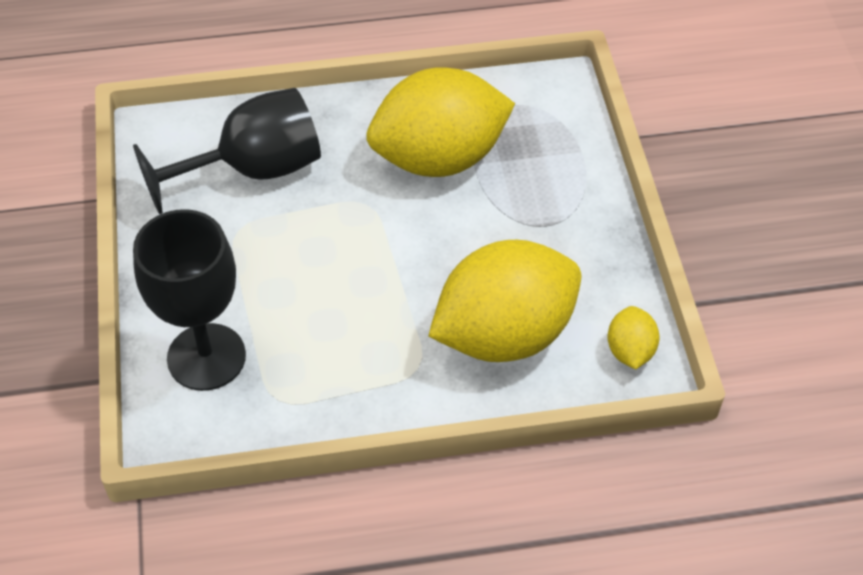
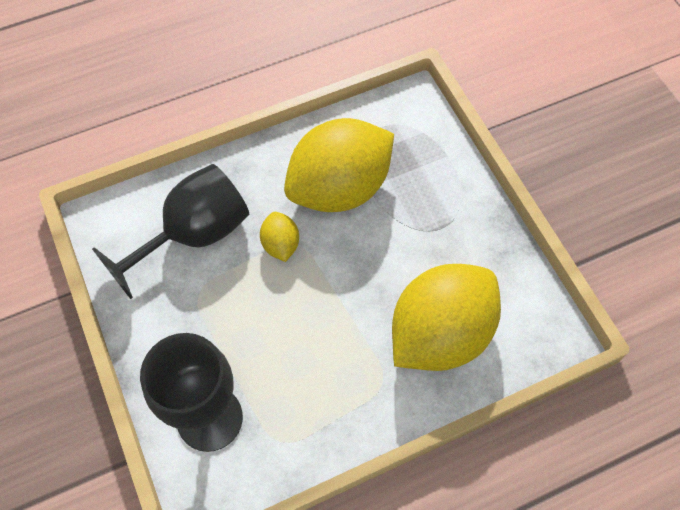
camera: 15 degrees left, 10 degrees up
yellow lemon [607,306,660,370] -> yellow lemon moved to [260,212,299,262]

